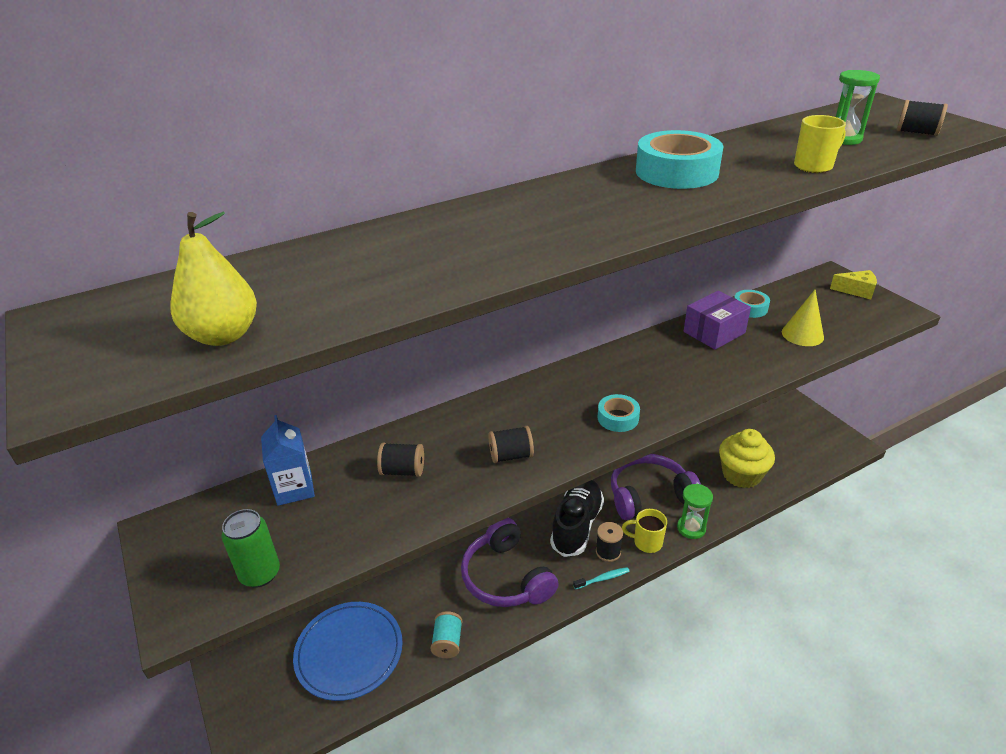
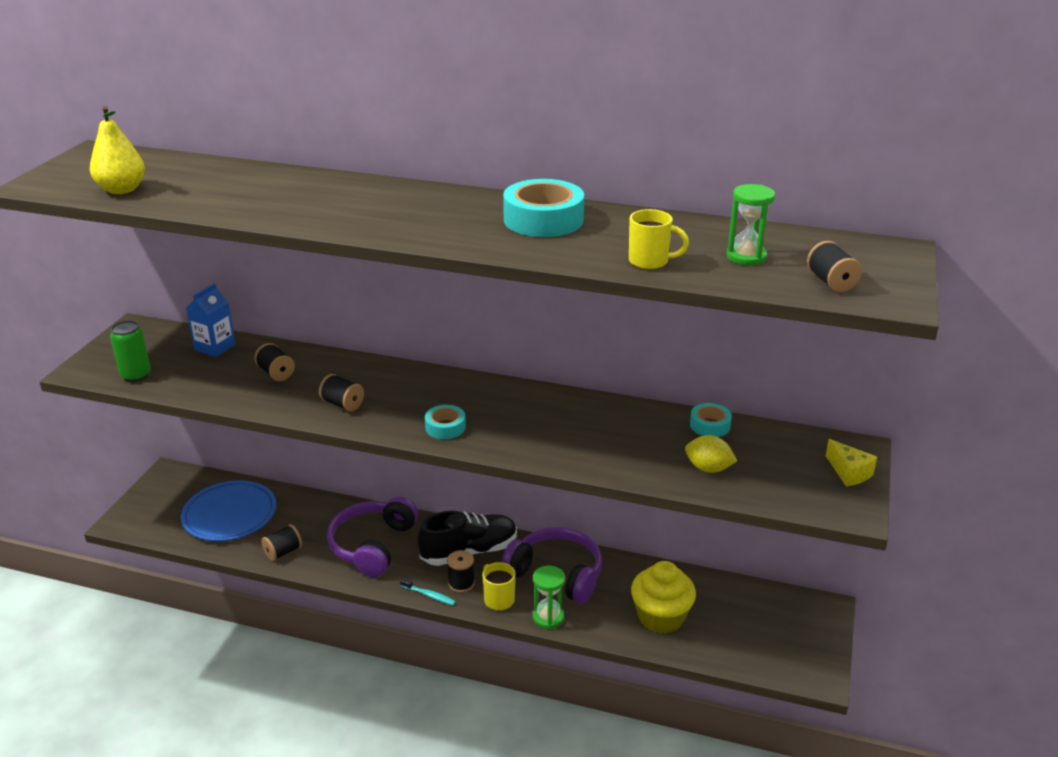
camera: 45 degrees right, 5 degrees down
turquoise spool [430,611,463,658] -> black spool [261,524,302,561]
purple box [684,290,751,350] -> none
yellow cone [782,290,824,346] -> yellow lemon [685,435,737,473]

